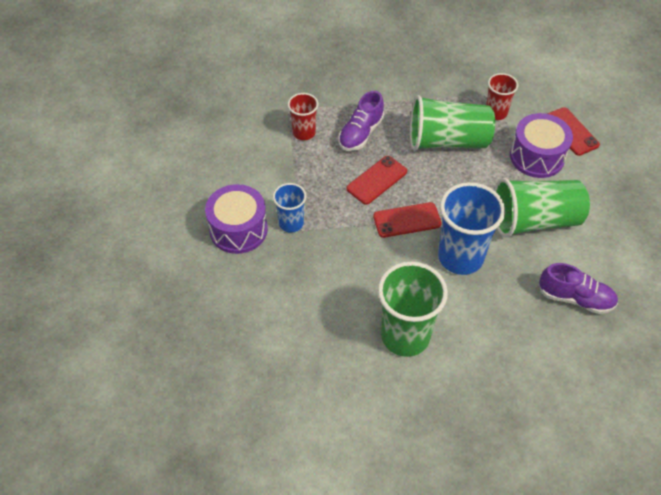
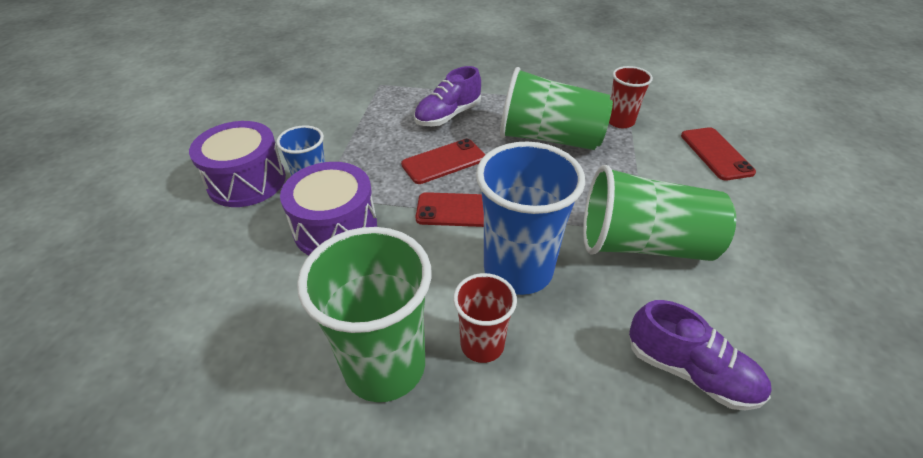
camera: 15 degrees right, 10 degrees down
red cup [288,93,318,140] -> red cup moved to [453,273,517,363]
purple drum [510,113,573,178] -> purple drum moved to [280,162,377,255]

